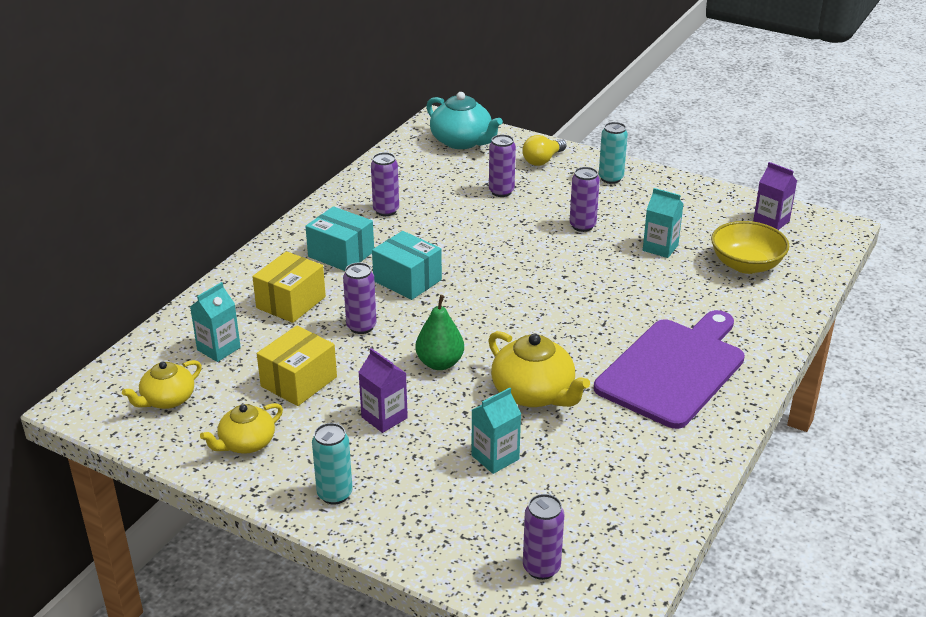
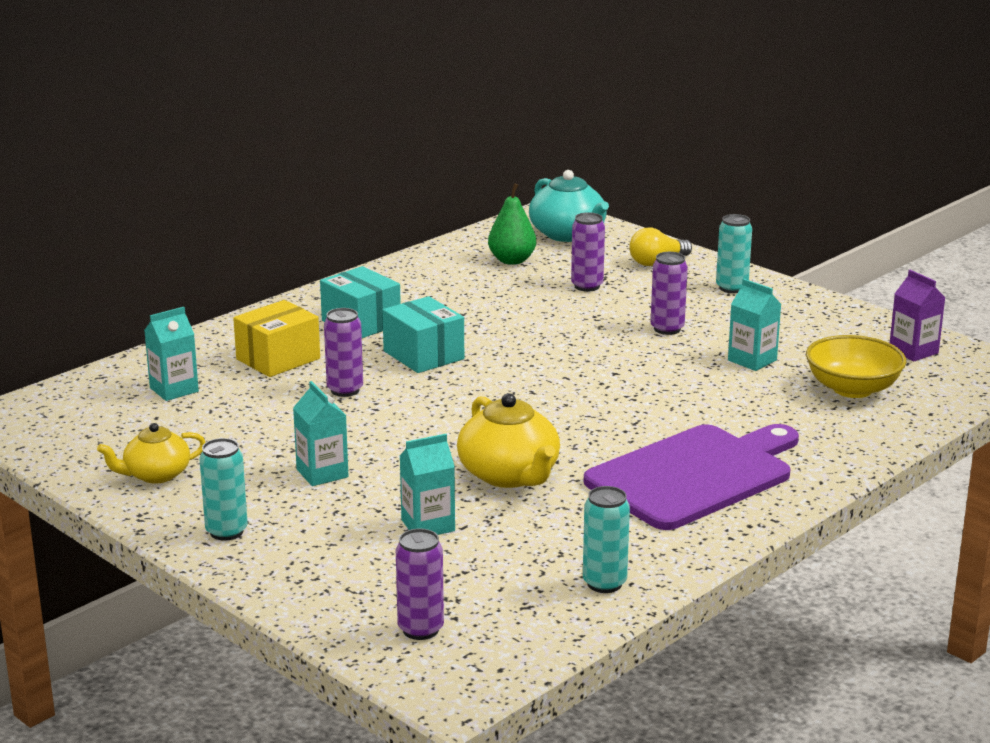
camera: 15 degrees right, 10 degrees down
yellow teapot [122,360,202,409] -> none
yellow box [257,325,337,406] -> none
purple carton [358,348,408,433] -> turquoise carton [293,381,348,486]
purple can [371,152,399,216] -> none
green pear [415,295,464,370] -> green pear moved to [488,183,536,265]
none -> turquoise can [583,486,630,593]

